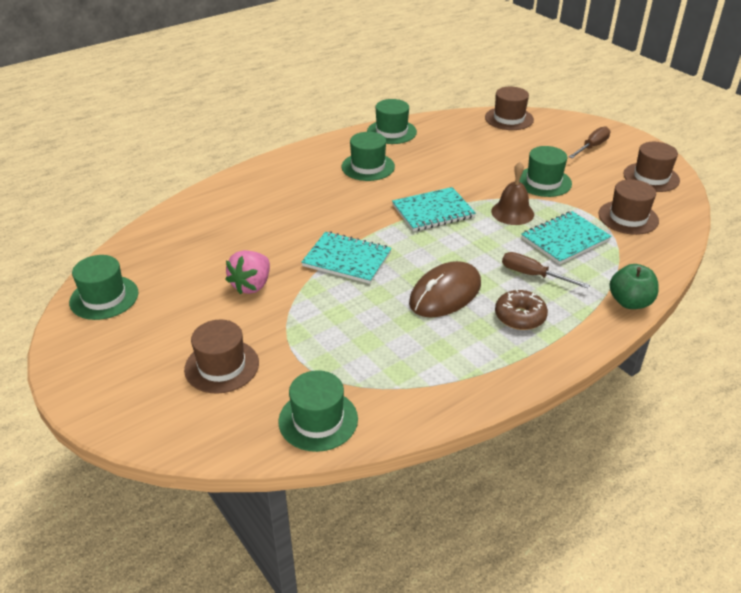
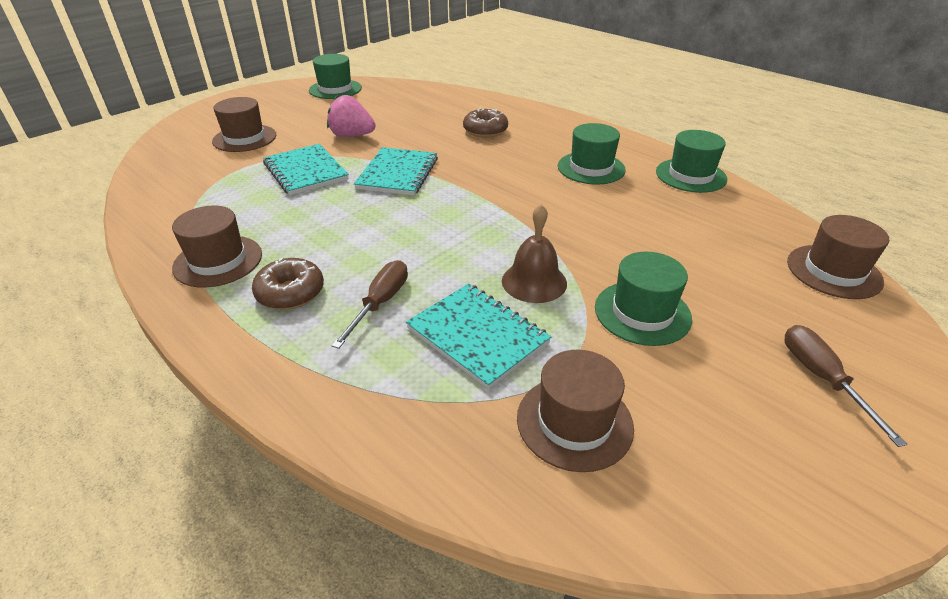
camera: 80 degrees right, 0 degrees up
green hat [278,370,358,452] -> none
turquoise notebook [392,187,476,232] -> turquoise notebook moved to [263,144,349,195]
brown mouse [409,261,481,318] -> none
brown screwdriver [569,126,610,158] -> brown screwdriver turned 135 degrees counterclockwise [785,325,907,447]
green apple [609,264,659,309] -> none
brown hat [623,142,680,192] -> brown hat moved to [172,206,262,287]
none -> brown donut [463,108,508,138]

